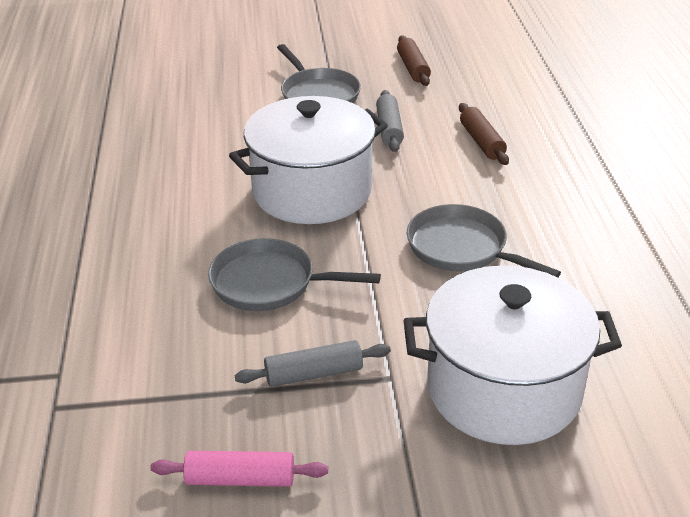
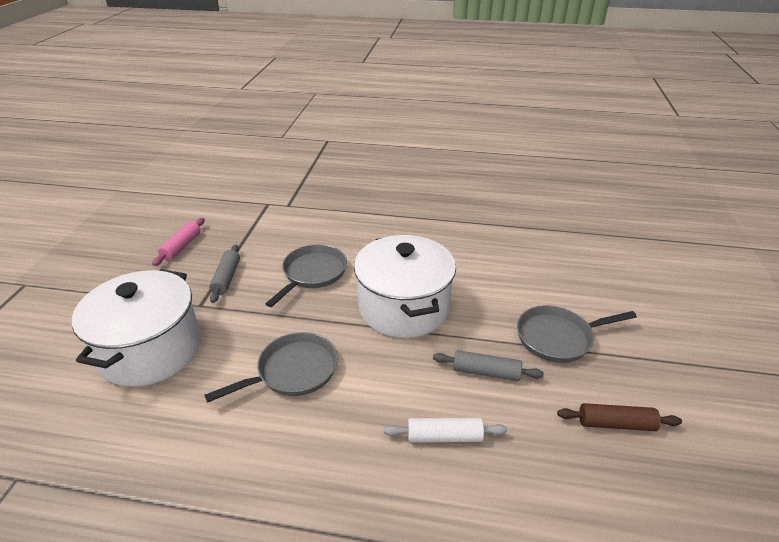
camera: 105 degrees right, 0 degrees up
brown rolling pin [459,103,509,165] -> white rolling pin [384,418,507,443]

